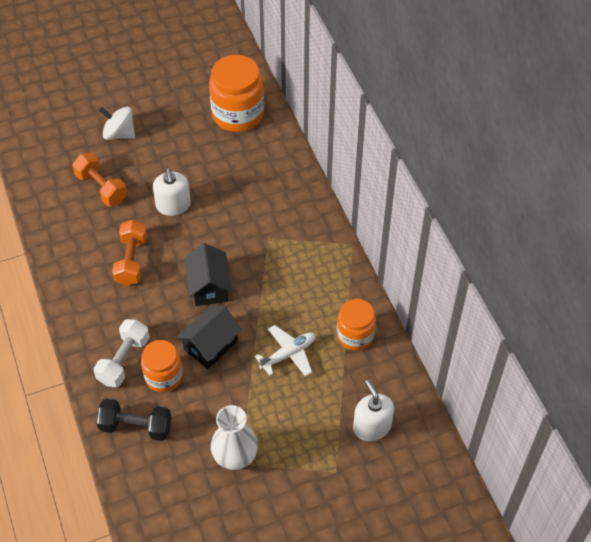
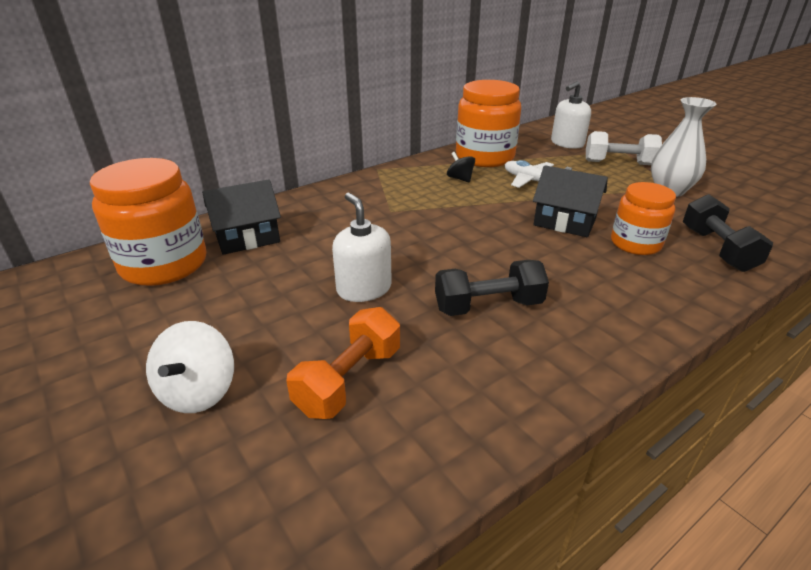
camera: 105 degrees left, 20 degrees down
white dumbbell [93,319,150,387] -> white dumbbell moved to [586,131,662,165]
orange dumbbell [112,220,147,286] -> black dumbbell [435,260,549,316]
white soap dispenser [153,168,191,216] -> white soap dispenser turned 90 degrees counterclockwise [332,193,392,302]
black house [184,243,232,306] -> black house moved to [202,179,281,255]
orange jar [337,299,376,351] -> orange jar [456,80,521,167], size x1.61
none -> black spinning top [447,152,475,183]

